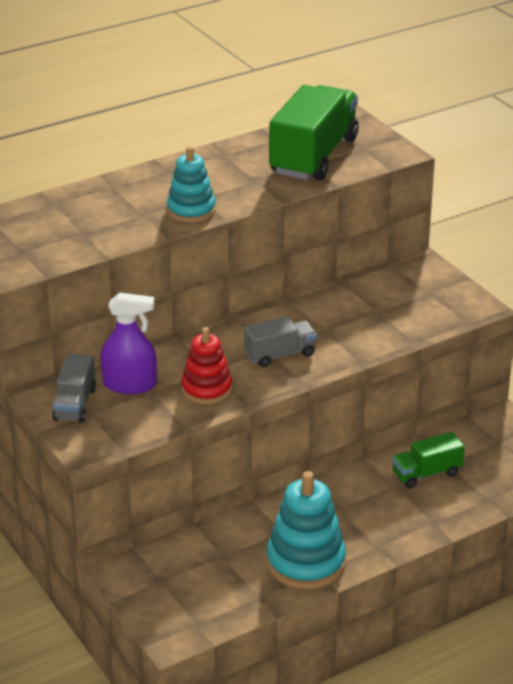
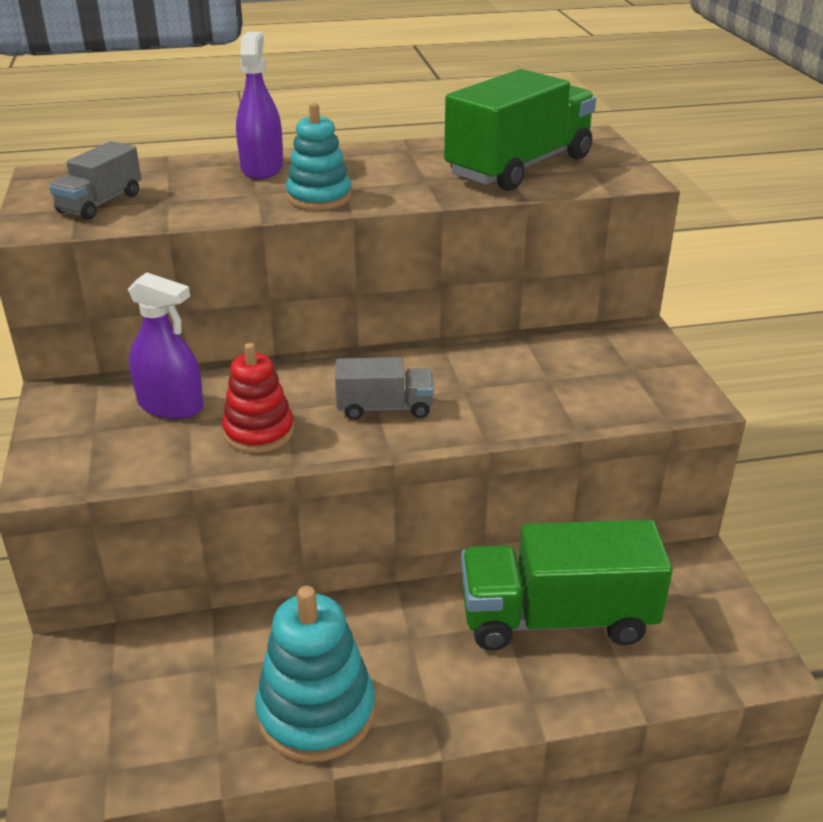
camera: 20 degrees right, 0 degrees up
grey truck [52,353,96,423] -> grey truck moved to [49,141,141,220]
green truck [392,432,465,489] -> green truck [461,519,673,651], size x1.93
none -> purple spray bottle [236,32,283,179]

